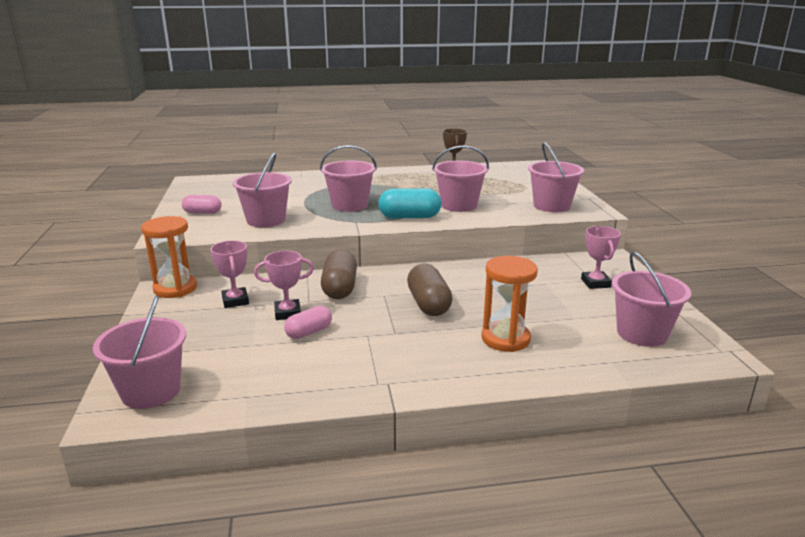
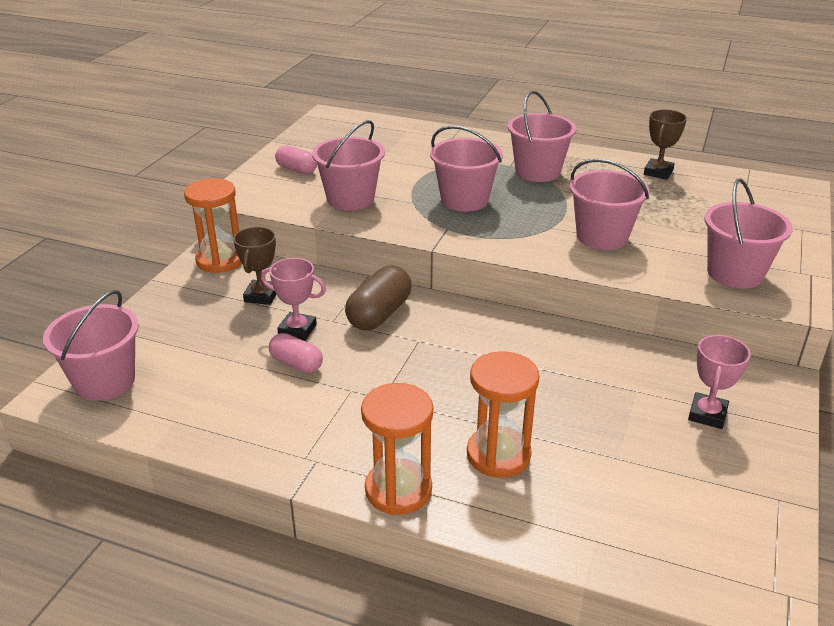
camera: 30 degrees right, 10 degrees up
pink trophy [210,241,249,308] -> brown trophy [233,227,276,305]
pink capsule [284,306,332,339] -> pink capsule turned 45 degrees clockwise [269,333,323,373]
turquoise capsule [378,188,442,218] -> none
brown capsule [407,264,453,316] -> none
pink bucket [612,252,691,347] -> pink bucket moved to [507,91,577,182]
none -> orange hourglass [361,383,433,515]

